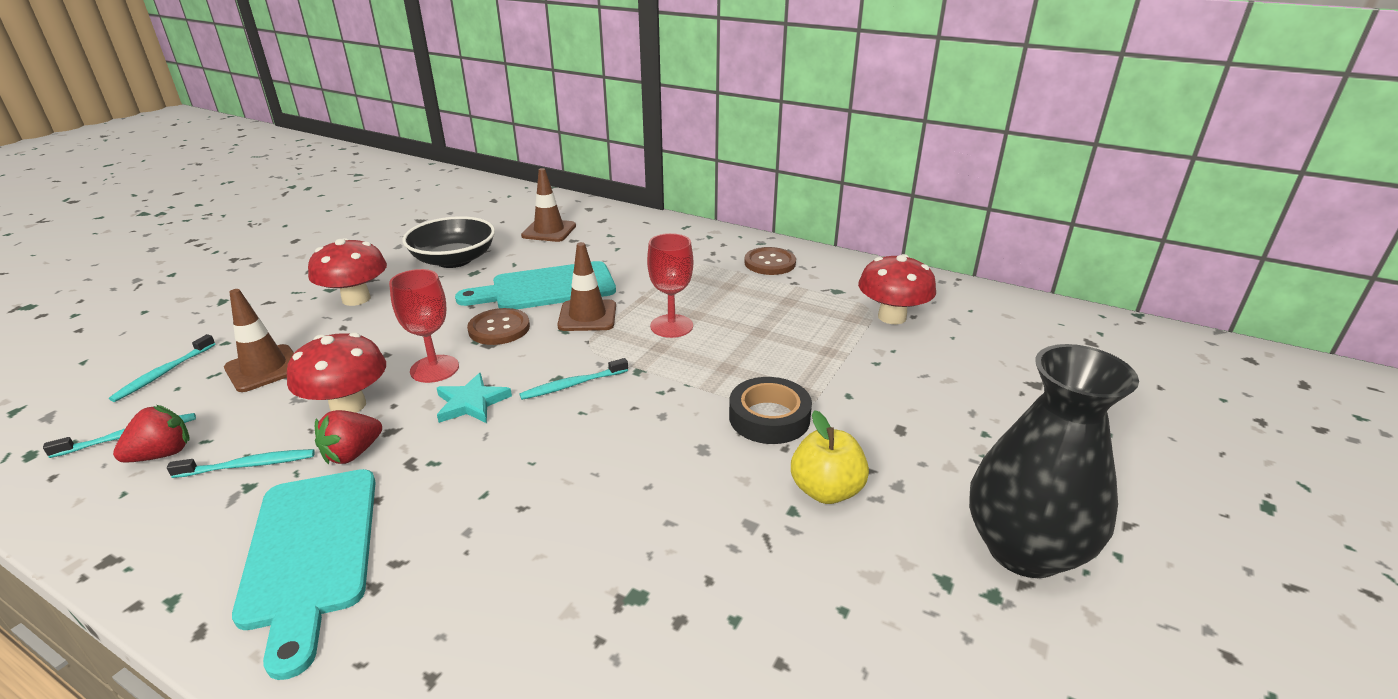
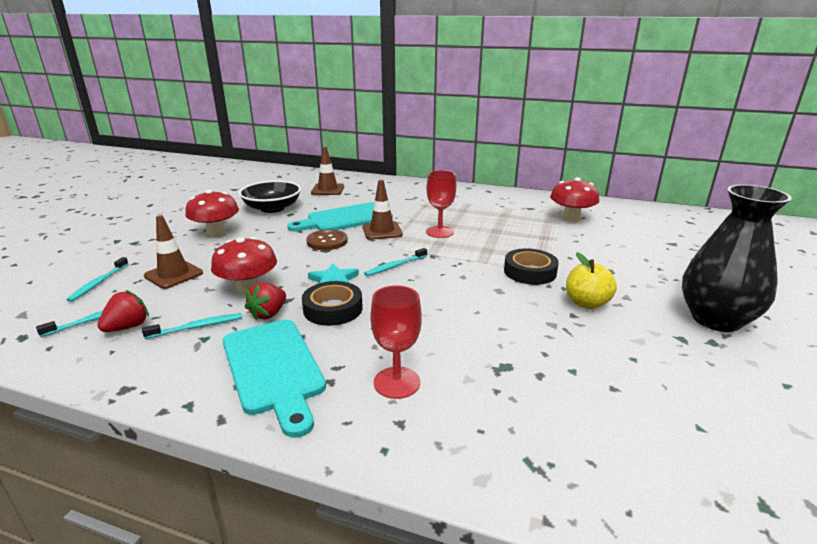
camera: 10 degrees left, 5 degrees down
red goblet [389,269,459,383] -> red goblet moved to [370,285,422,399]
brown button [744,247,796,275] -> none
none -> black tape [302,281,363,326]

